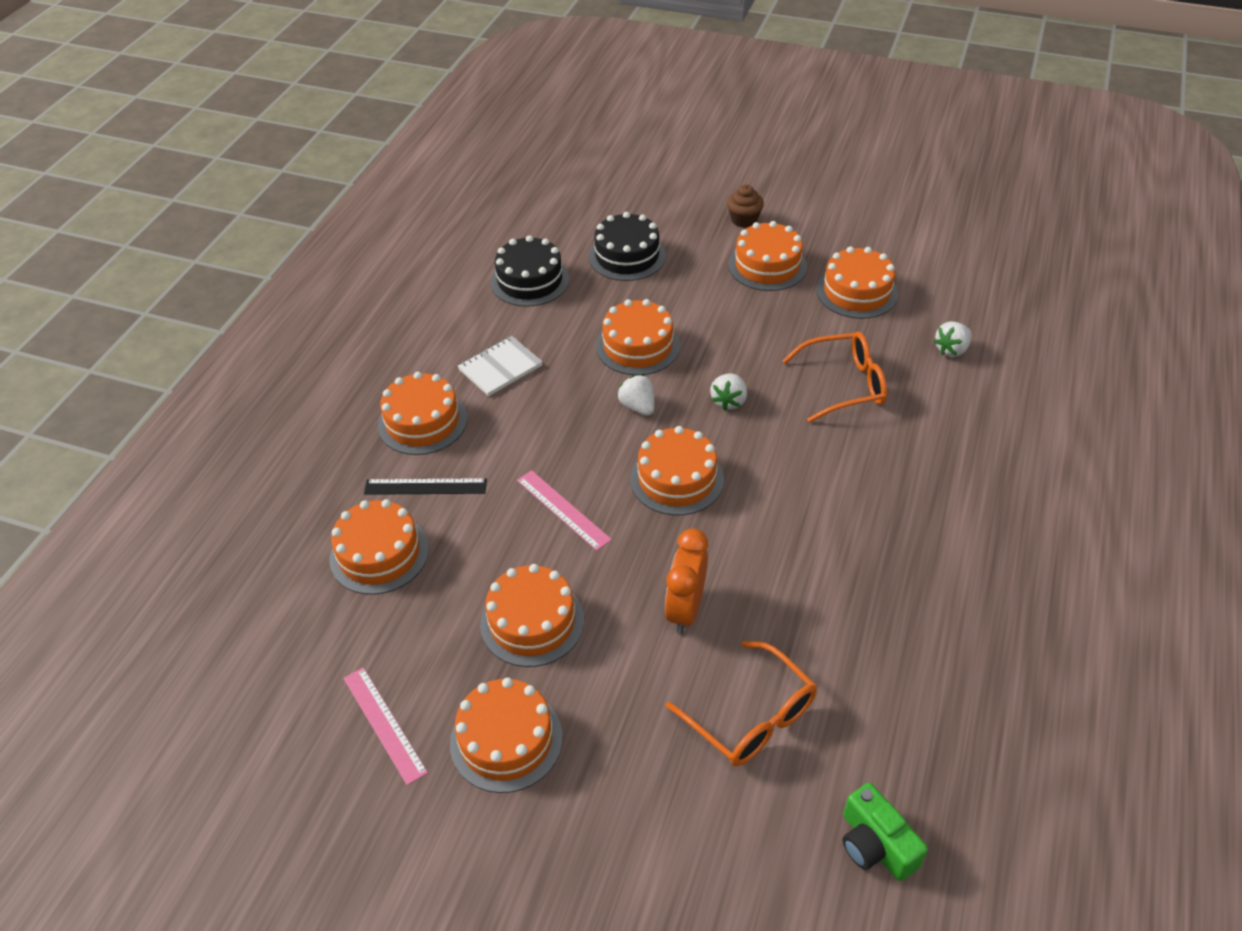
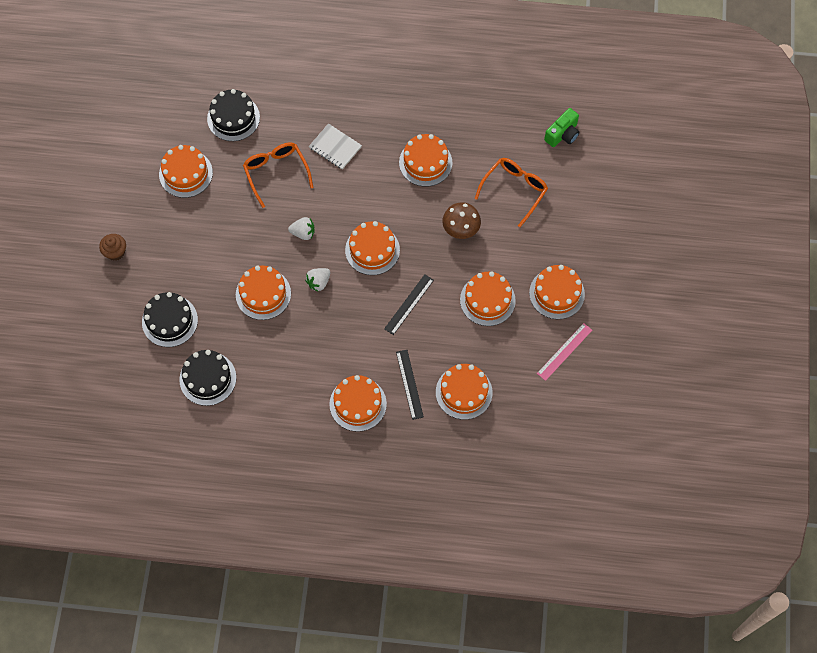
camera: 105 degrees left, 20 degrees up
white notebook [458,336,543,396] -> white notebook moved to [309,123,362,169]
pink ruler [517,470,612,551] -> black ruler [384,274,434,335]
orange clock [665,528,708,634] -> brown mushroom [442,202,481,239]
orange cake [728,221,807,291] -> orange cake moved to [399,134,452,187]
white strawberry [934,322,972,357] -> black cake [207,89,260,141]

